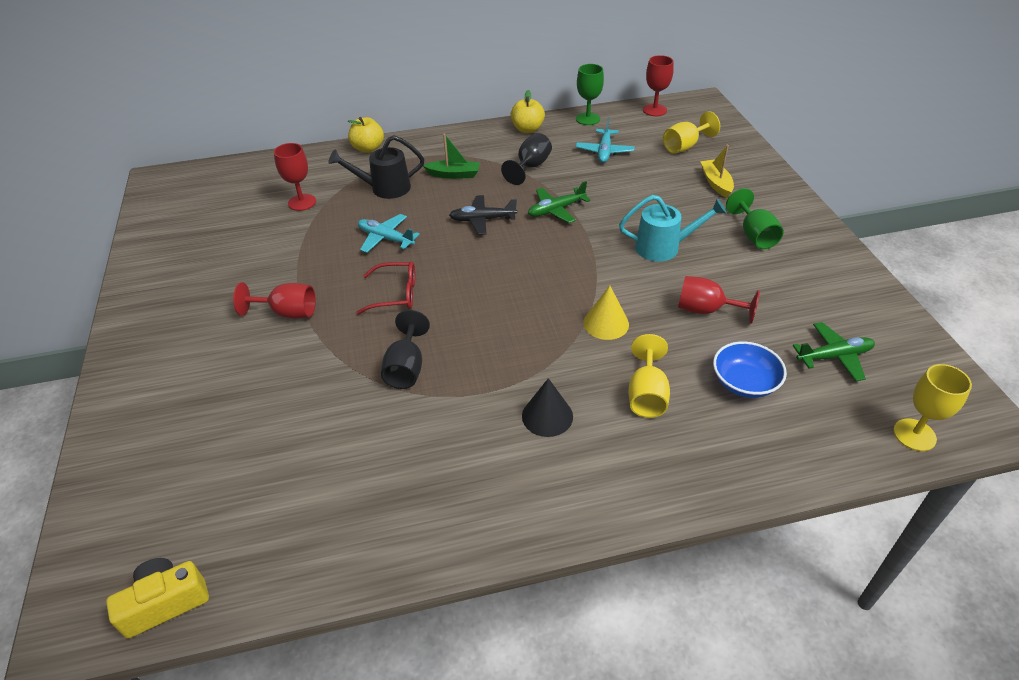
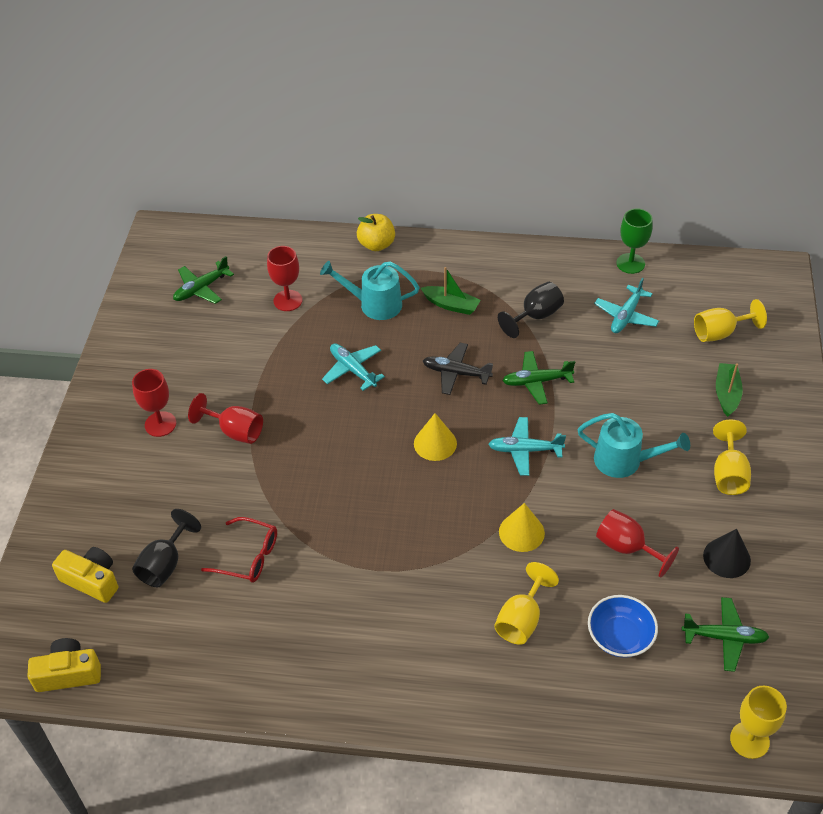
camera: 20 degrees right, 5 degrees up
black watering can [328,135,424,199] -> turquoise watering can [320,261,420,320]
red glasses [356,262,415,315] -> red glasses moved to [201,517,277,582]
black goblet [381,310,430,389] -> black goblet moved to [132,509,201,587]
yellow apple [511,90,545,133] -> none
black cone [522,378,573,437] -> black cone moved to [703,529,751,578]
red goblet [643,55,674,116] -> red goblet moved to [132,369,176,437]
yellow boat [700,145,734,198] -> green boat [716,363,743,417]
green goblet [726,188,784,249] -> yellow goblet [713,419,751,495]
none -> yellow camera [52,547,118,603]
none -> green plane [173,256,234,304]
none -> yellow cone [414,413,457,461]
none -> turquoise plane [488,417,566,476]

